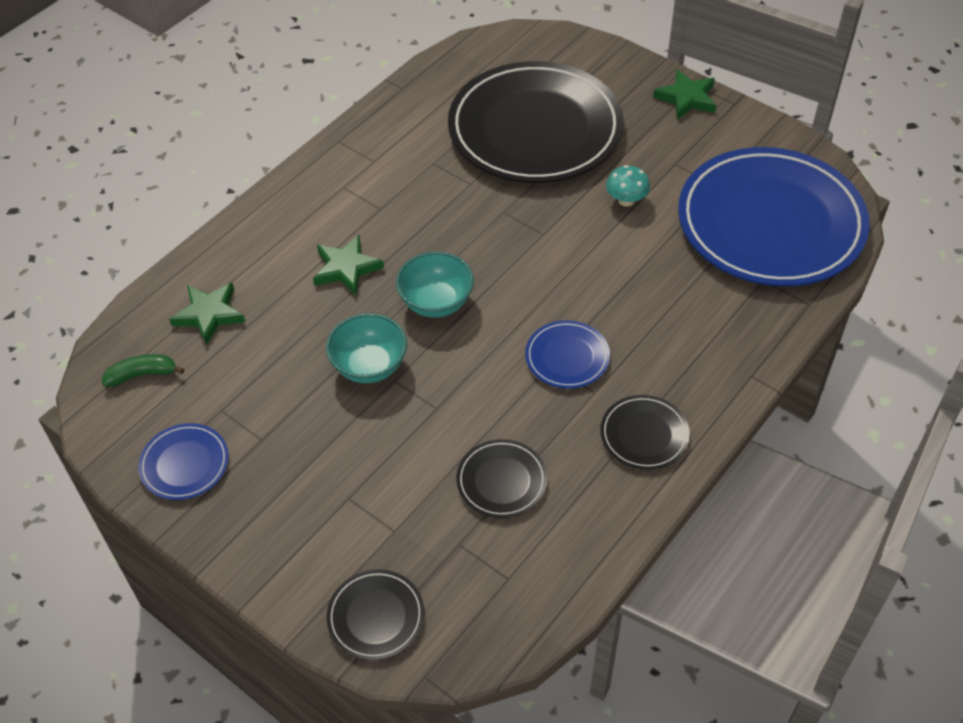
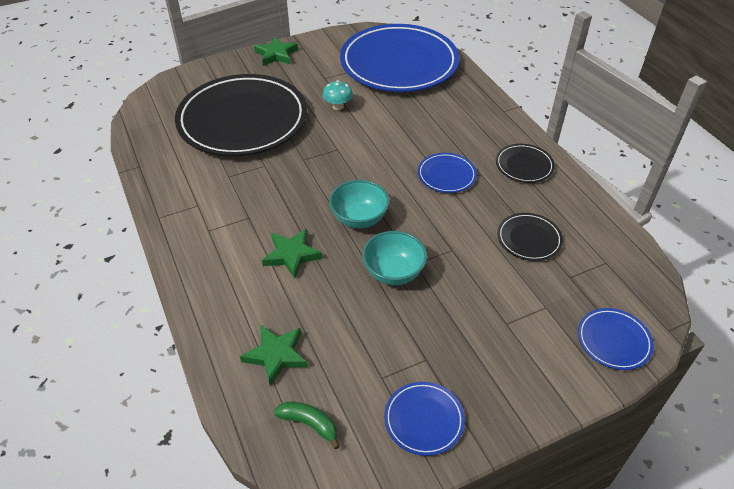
camera: 65 degrees left, 5 degrees down
green banana [102,354,184,387] -> green banana turned 105 degrees clockwise [274,401,340,449]
black plate [327,569,424,661] -> blue plate [578,308,654,370]

